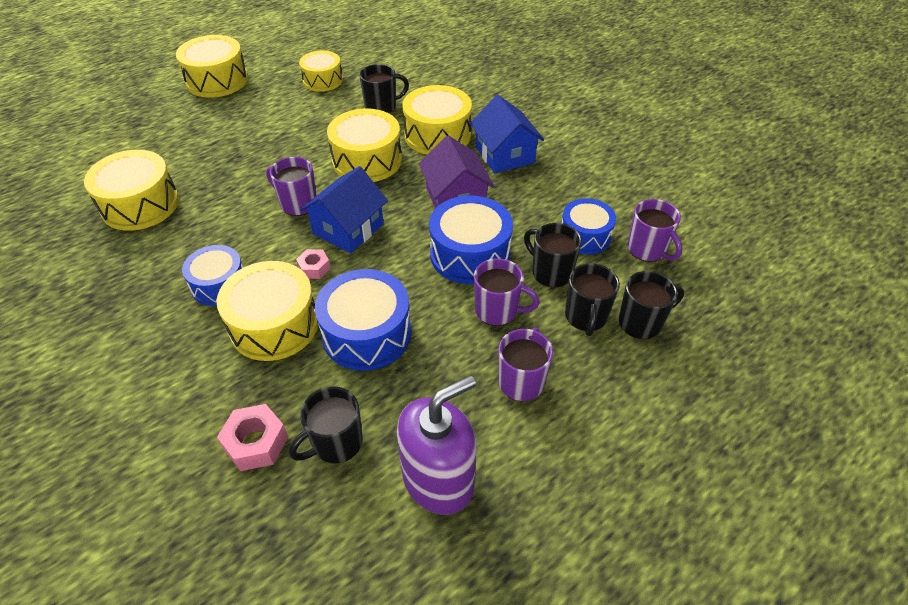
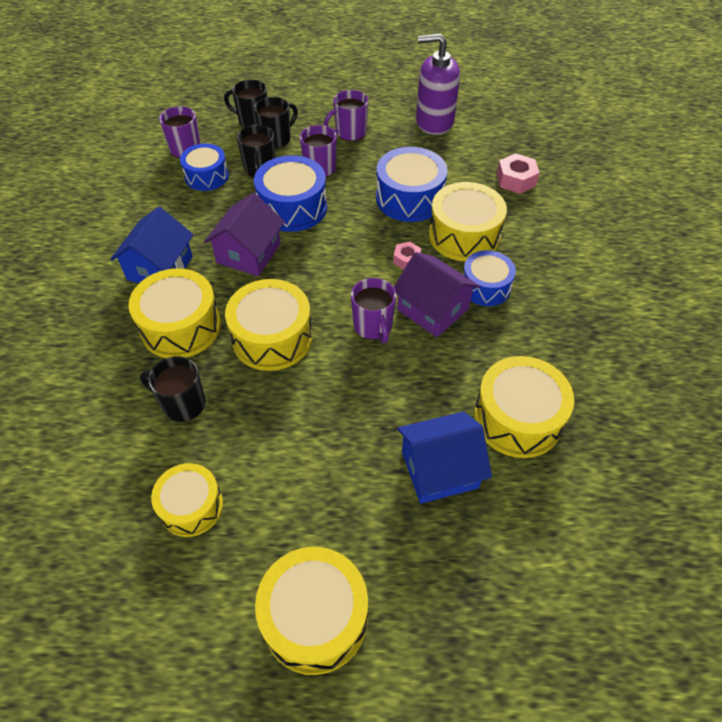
camera: 140 degrees left, 5 degrees up
black mug [289,386,363,463] -> none
blue house [300,166,388,254] -> blue house moved to [397,412,492,504]
none -> purple house [394,252,480,337]

